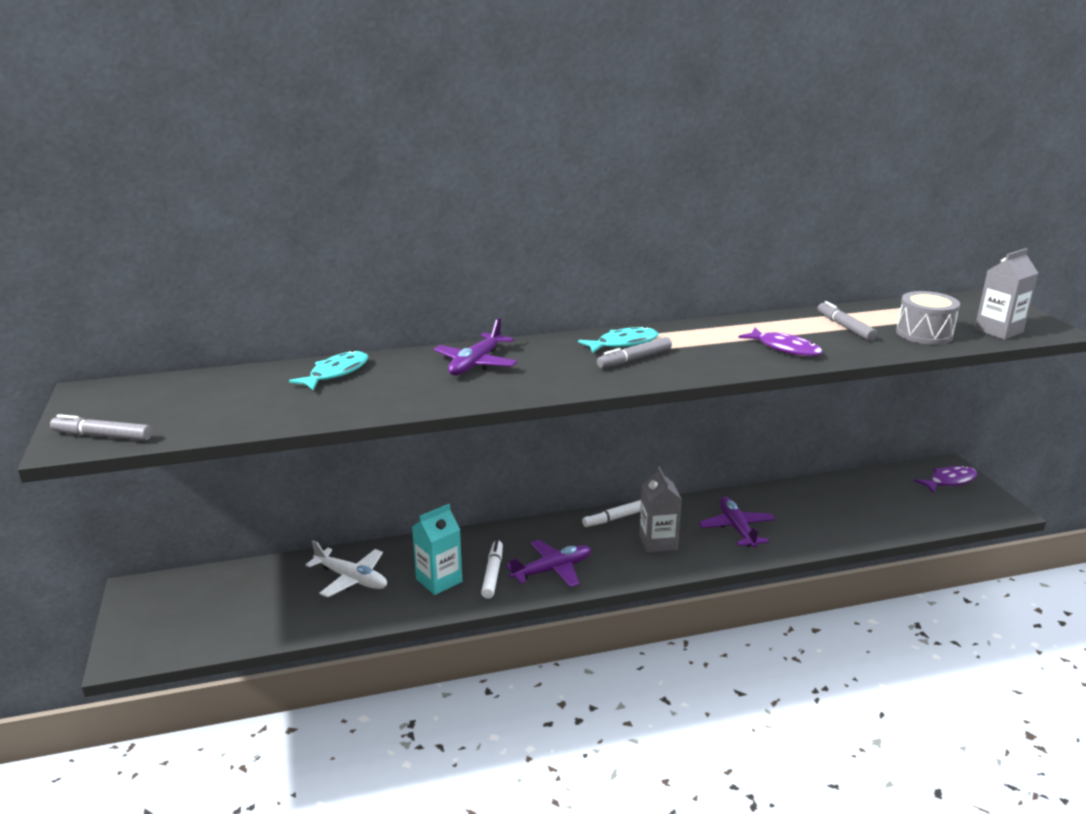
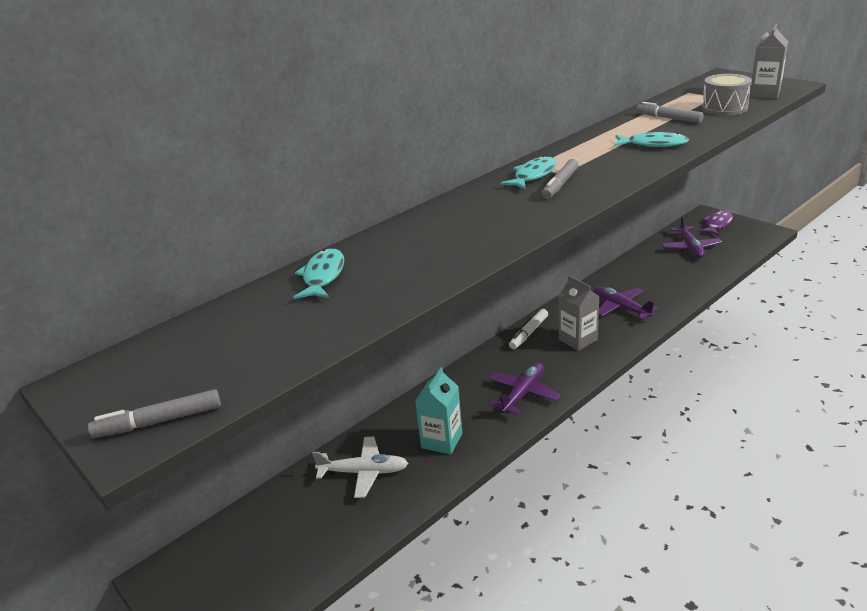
camera: 25 degrees left, 5 degrees up
purple plane [434,318,517,375] -> purple plane moved to [661,216,722,258]
white marker [481,540,503,599] -> none
purple fish [738,328,823,356] -> turquoise fish [614,132,689,147]

